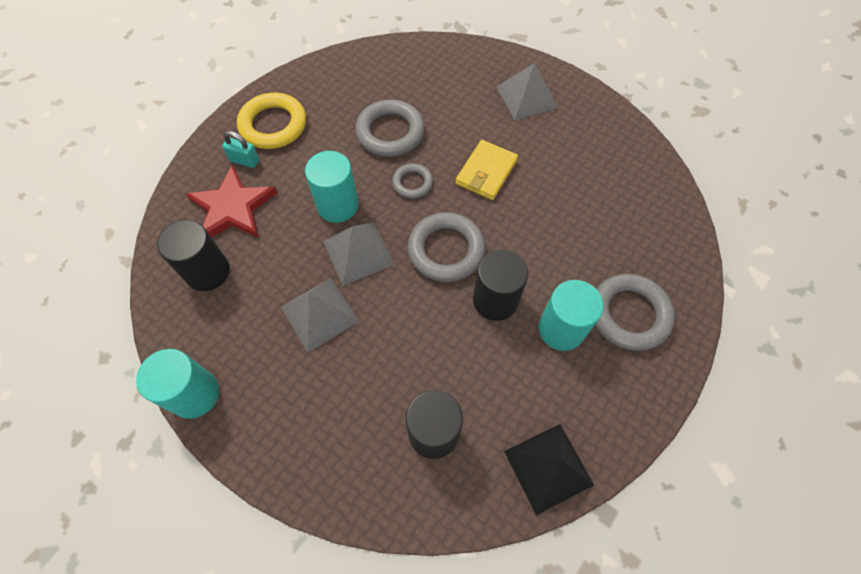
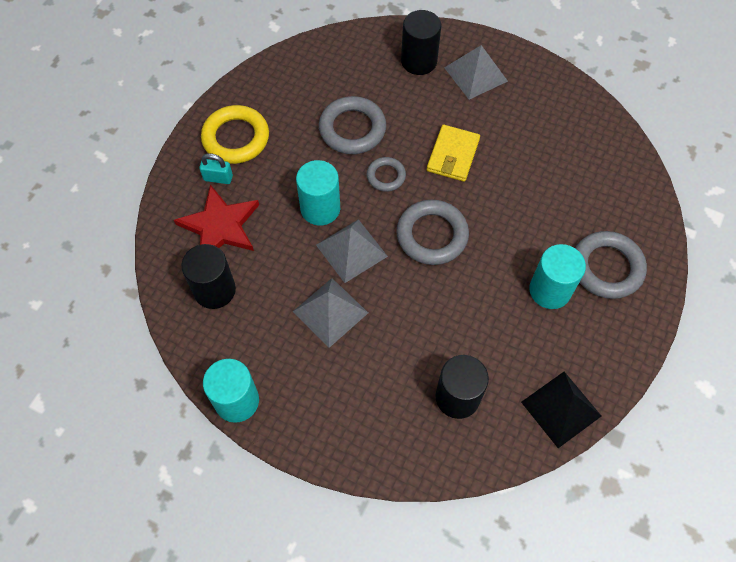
camera: 10 degrees left, 0 degrees up
black cylinder [473,249,528,321] -> black cylinder moved to [401,10,441,75]

